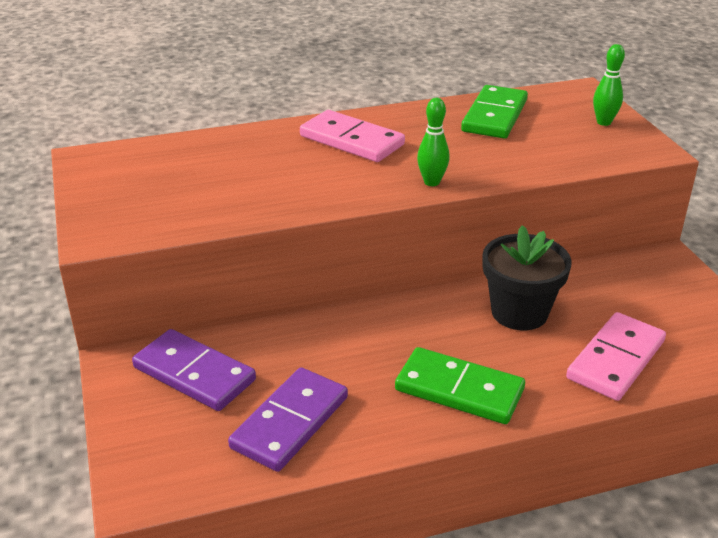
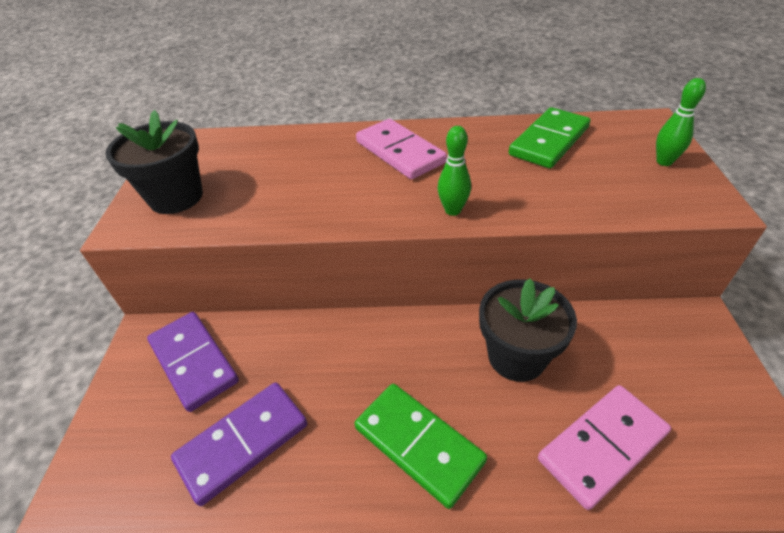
camera: 20 degrees right, 10 degrees up
none -> black flower pot [106,110,203,214]

